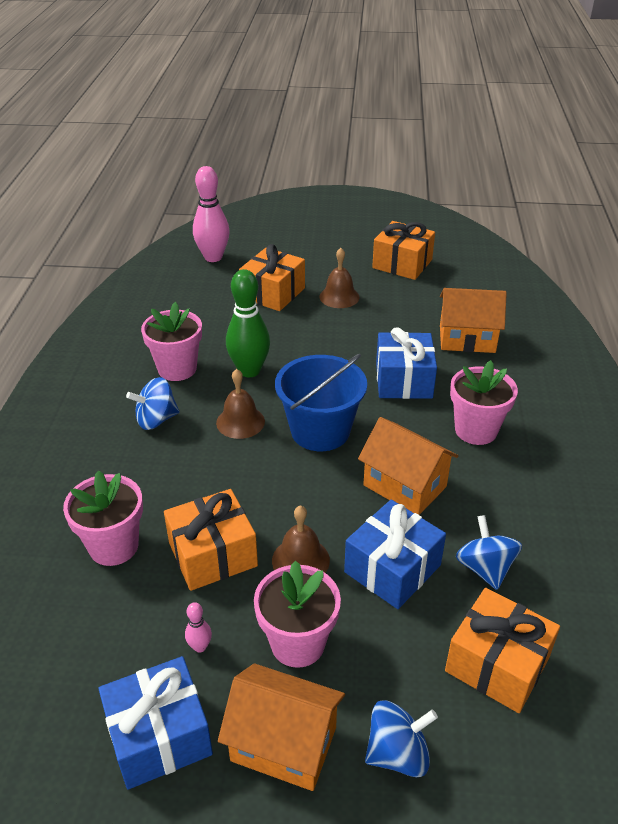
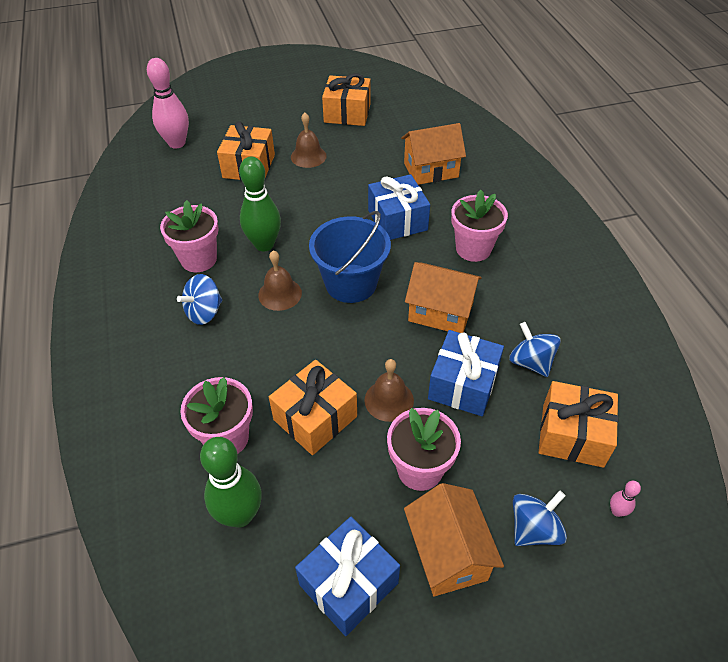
camera: 20 degrees left, 10 degrees up
pink bowling pin [185,602,212,653] -> pink bowling pin moved to [610,481,641,517]
orange house [218,663,345,791] -> orange house turned 75 degrees clockwise [404,483,504,596]
none -> green bowling pin [200,437,262,528]

